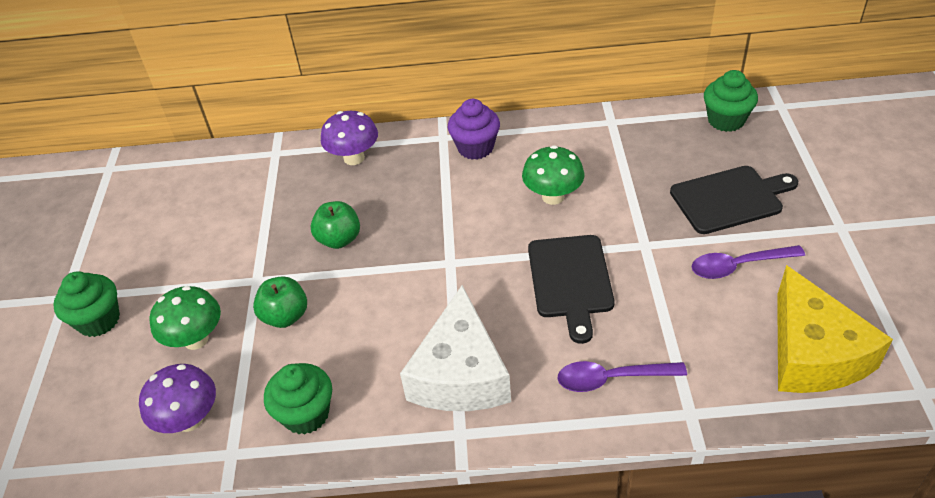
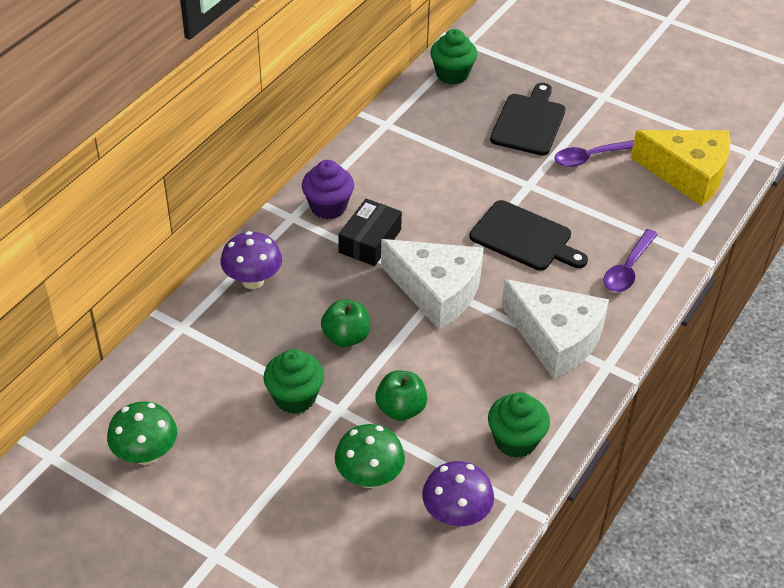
camera: 60 degrees left, 0 degrees up
green cupcake [53,271,120,337] -> green cupcake moved to [263,349,324,414]
green mushroom [522,145,585,205] -> green mushroom moved to [107,401,177,465]
purple spoon [691,245,805,279] -> purple spoon turned 45 degrees clockwise [554,140,634,167]
none -> black box [338,199,402,266]
none -> white cheese [381,239,484,329]

